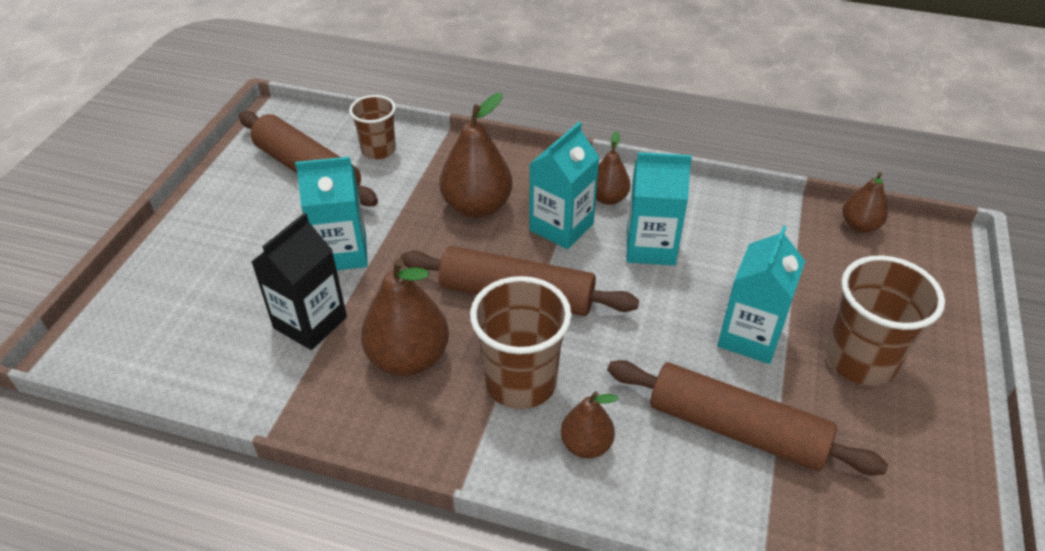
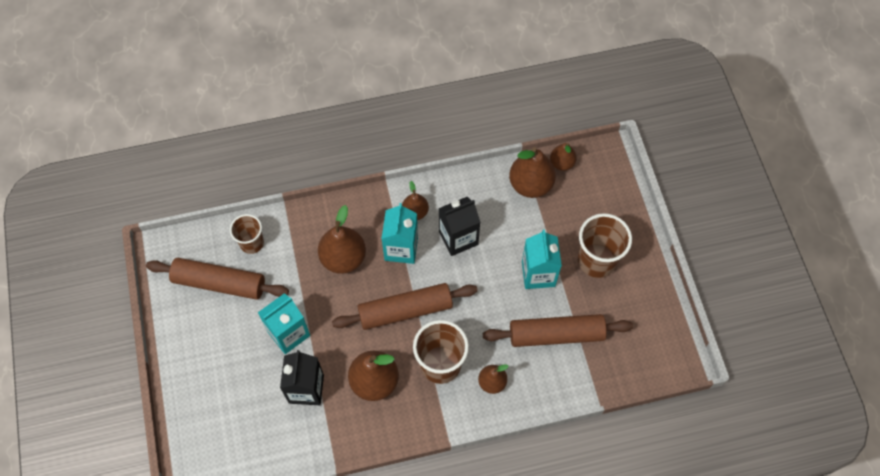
camera: 30 degrees left, 20 degrees up
turquoise carton [627,152,692,266] -> black carton [439,197,480,256]
none -> brown pear [509,147,556,198]

